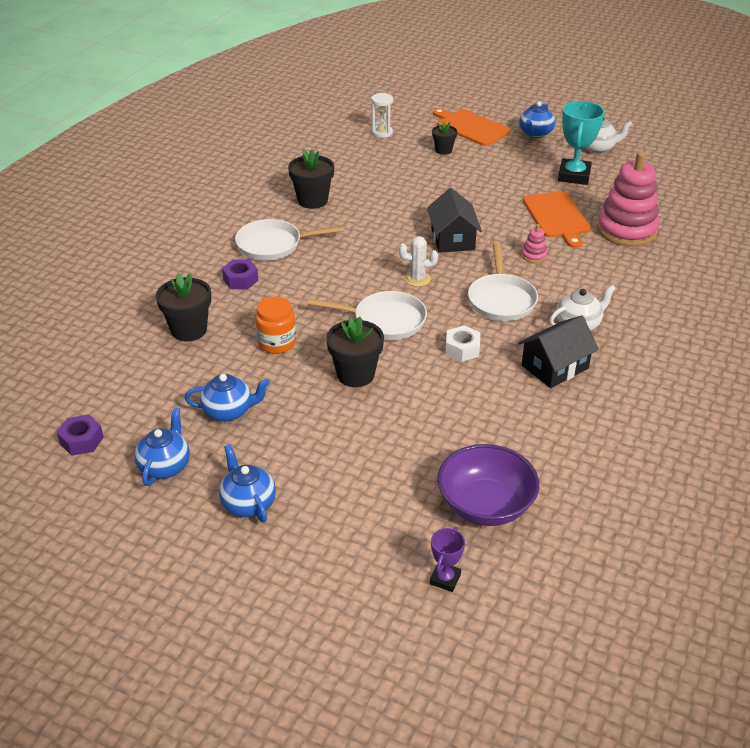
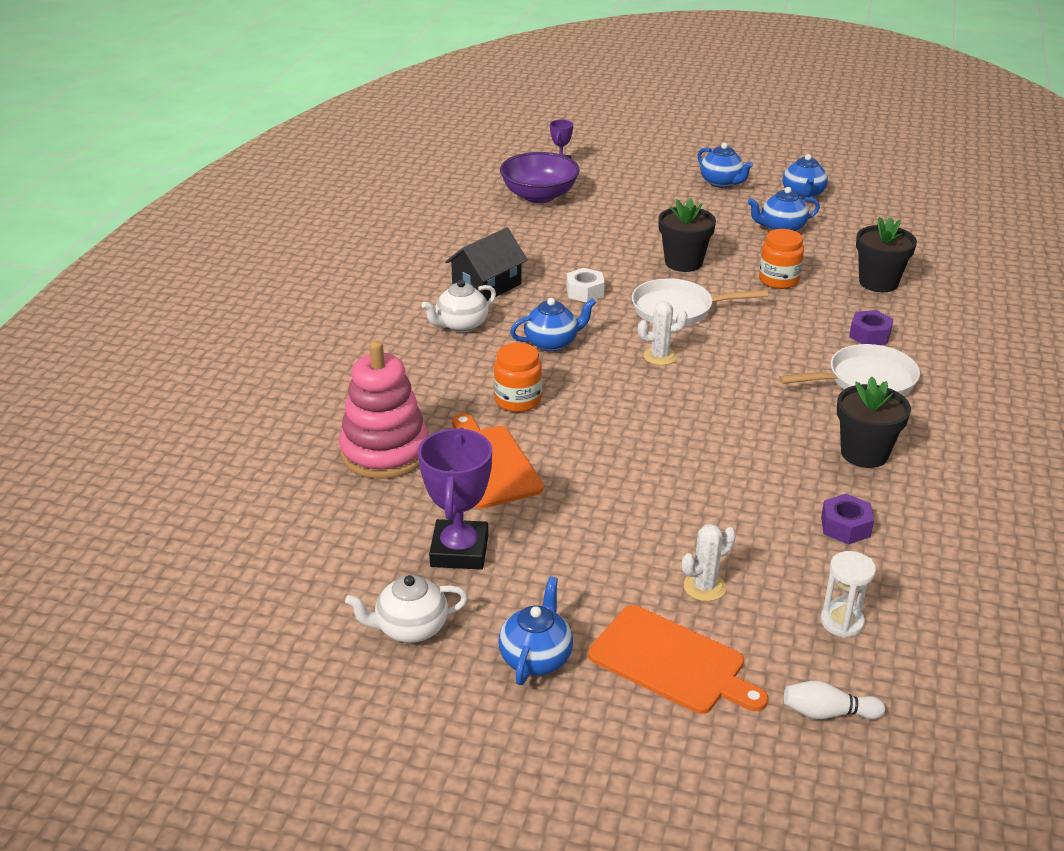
camera: 170 degrees right, 5 degrees down
purple nut [57,414,104,456] -> purple nut moved to [821,494,874,545]
black house [427,188,482,253] -> none
black flower pot [432,122,457,155] -> white cactus [682,524,736,601]
white pan [468,243,538,321] -> blue teapot [510,298,596,352]
pink stacking toy [522,224,547,263] -> orange jar [494,343,542,412]
turquoise trophy [558,101,605,185] -> purple trophy [418,428,492,570]
none -> white bowling pin [784,681,885,719]

